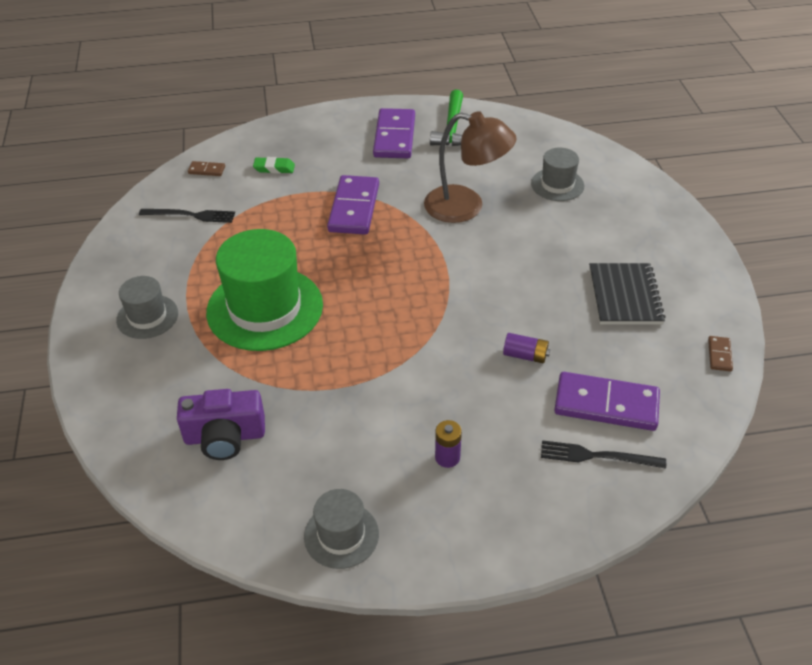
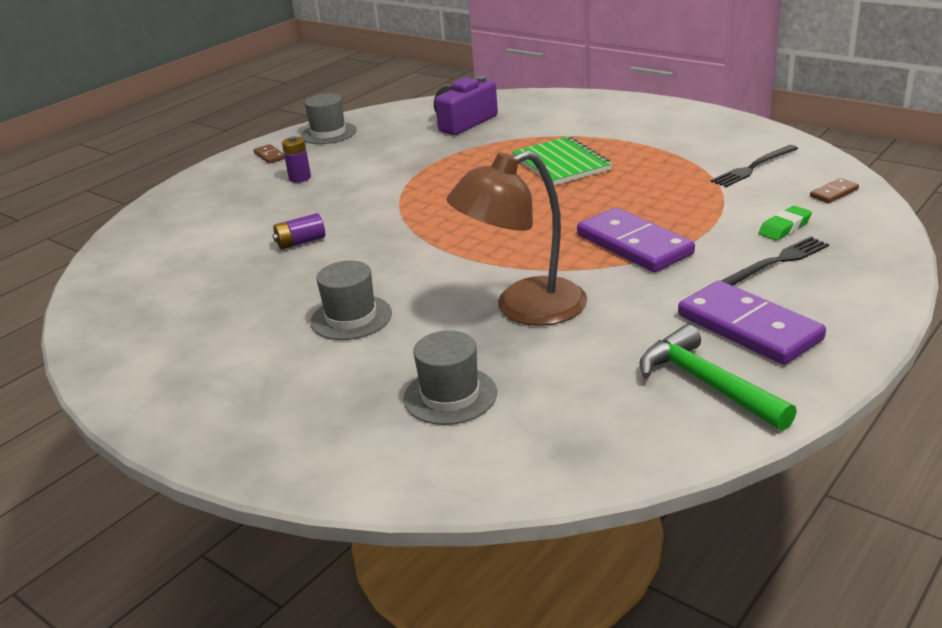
camera: 140 degrees right, 15 degrees down
grey hat [116,276,178,339] -> grey hat moved to [310,260,392,340]
green hat [206,229,323,351] -> green notebook [512,136,612,185]
black fork [541,440,666,469] -> black fork moved to [721,237,829,286]
purple domino [554,372,660,431] -> none
black notebook [589,263,666,324] -> none
brown domino [708,336,733,372] -> brown domino moved to [253,144,285,164]

